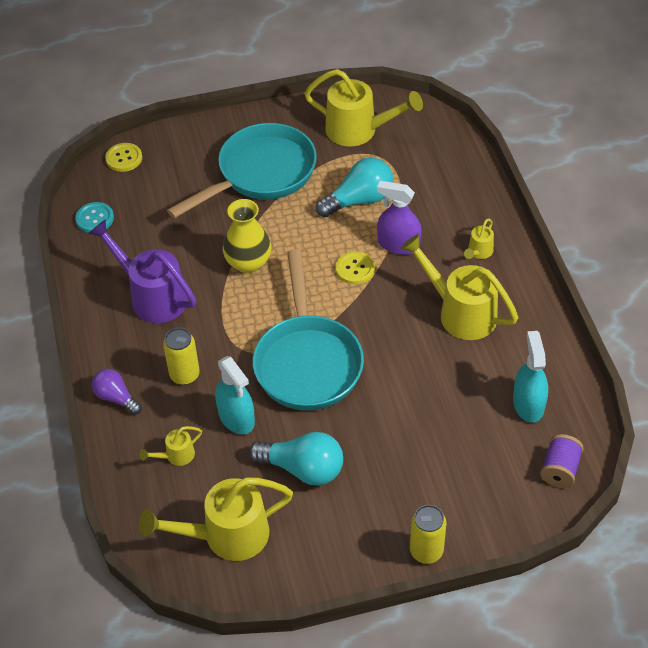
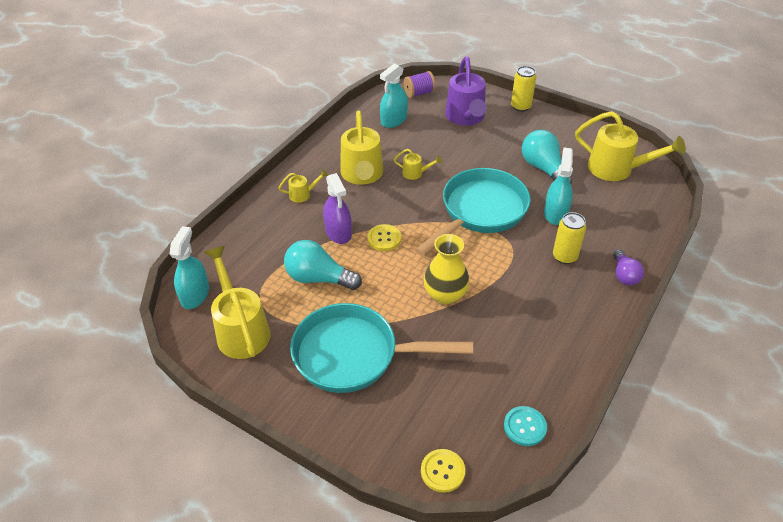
camera: 135 degrees left, 5 degrees down
purple watering can [88,219,196,323] -> purple watering can moved to [445,57,487,126]
yellow watering can [139,426,202,466] -> yellow watering can moved to [394,149,442,180]
none -> turquoise spray bottle [170,226,209,309]

